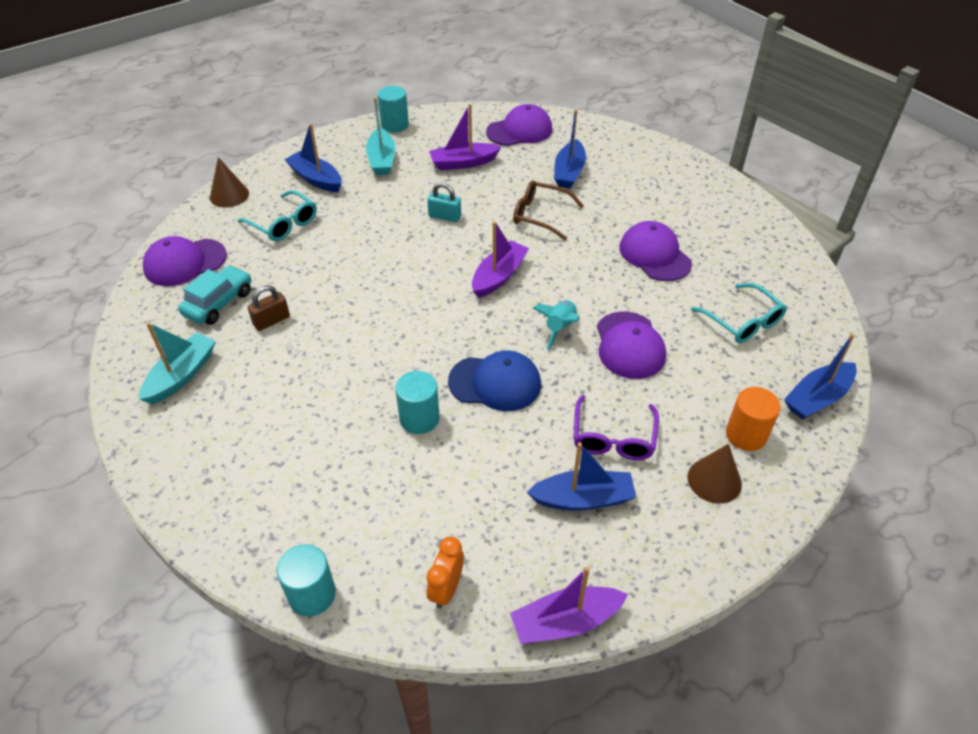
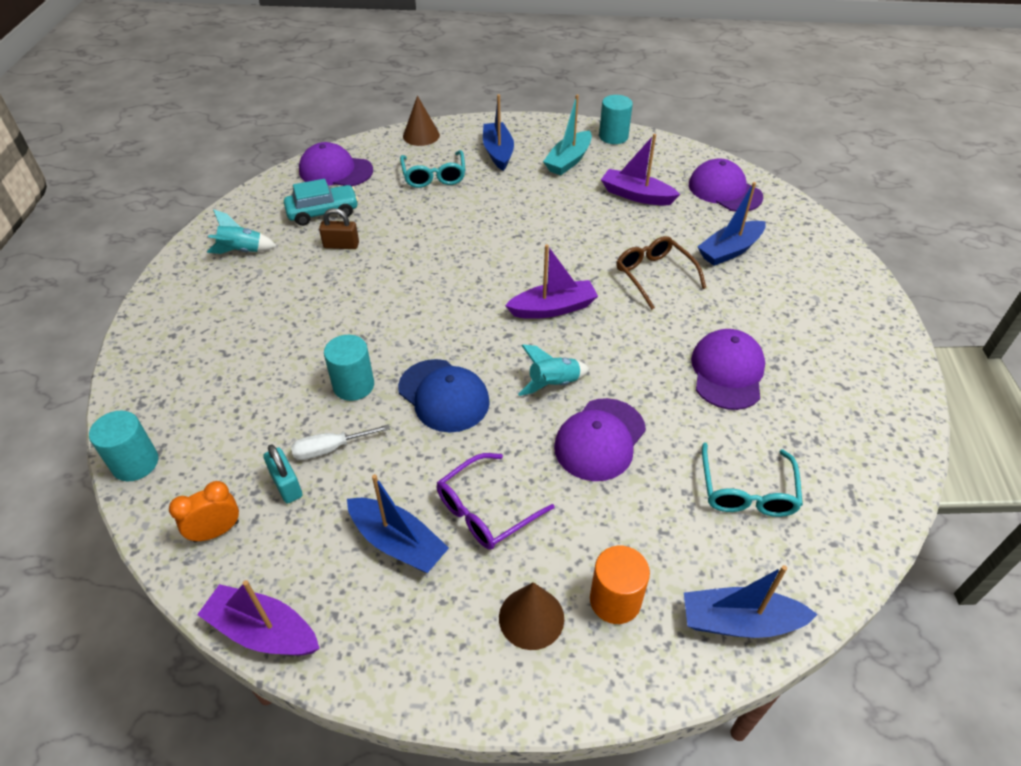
camera: 40 degrees right, 0 degrees up
turquoise boat [139,322,216,404] -> turquoise rocket [207,209,276,254]
turquoise padlock [427,183,461,222] -> turquoise padlock moved to [263,444,302,503]
purple cap [486,104,552,146] -> purple cap turned 150 degrees counterclockwise [689,159,763,212]
none -> white screwdriver [291,424,390,460]

